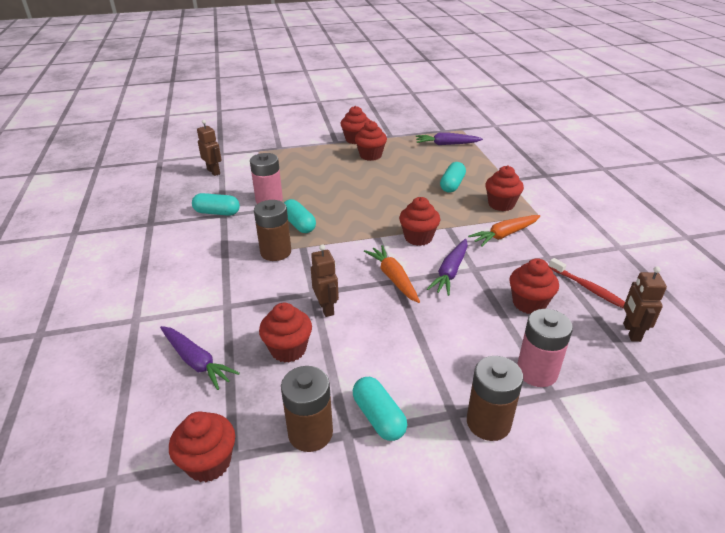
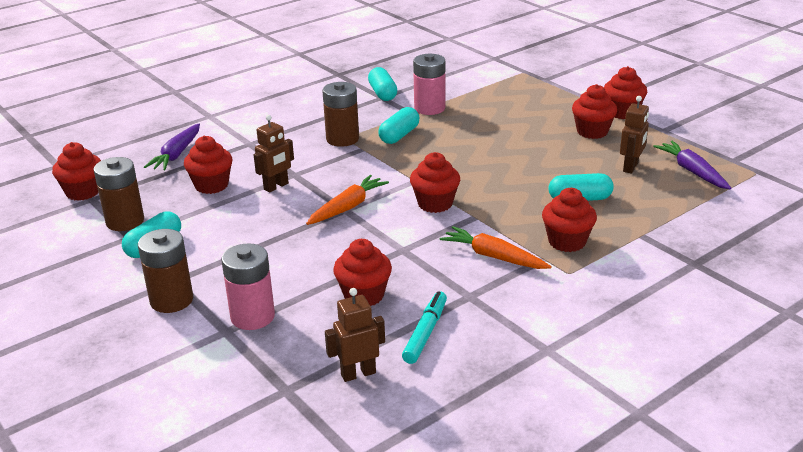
camera: 65 degrees right, 5 degrees down
brown robot [197,120,222,176] -> brown robot moved to [620,96,649,173]
purple carrot [427,239,468,296] -> none
red toothbrush [549,258,625,309] -> turquoise marker [402,291,447,364]

